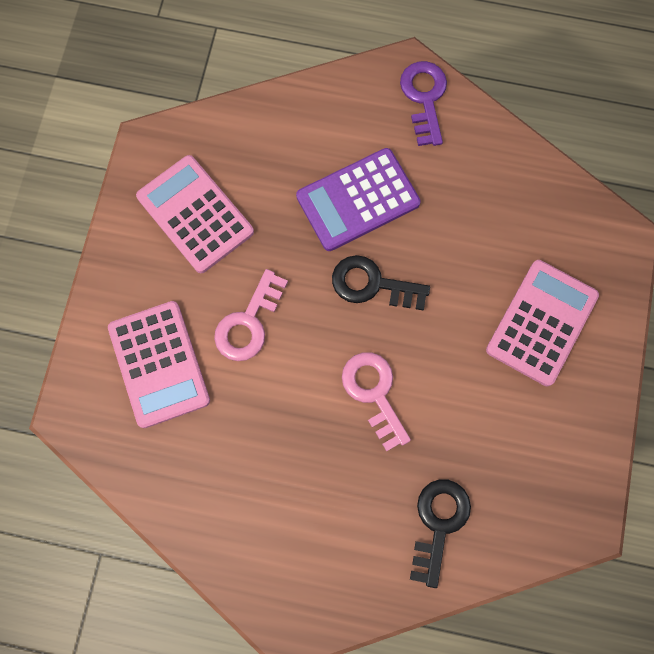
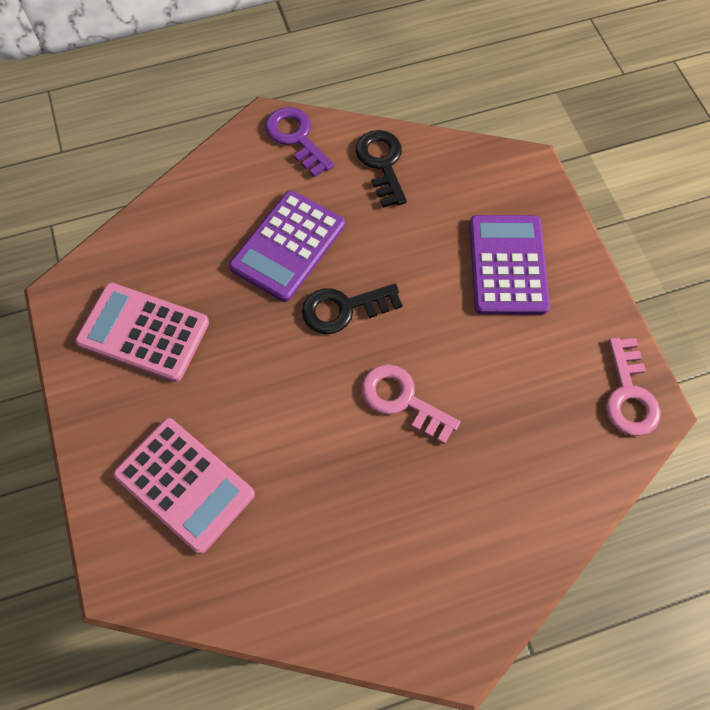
camera: 30 degrees left, 10 degrees down
pink key [214,269,288,361] -> pink key moved to [606,338,661,436]
black key [410,479,471,588] -> black key moved to [356,130,407,208]
pink calculator [486,260,599,386] -> purple calculator [469,215,550,315]

